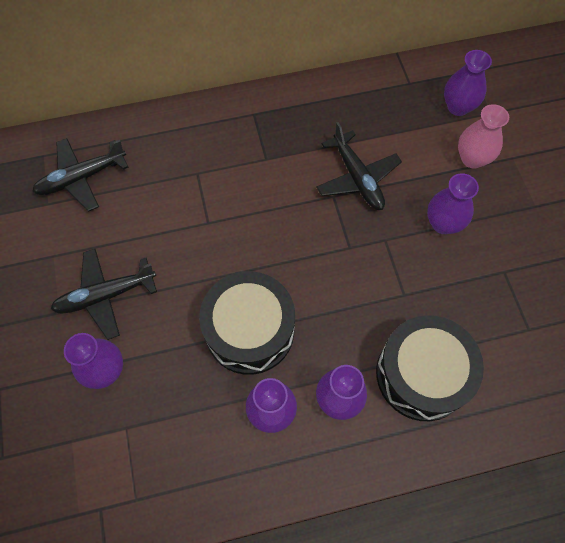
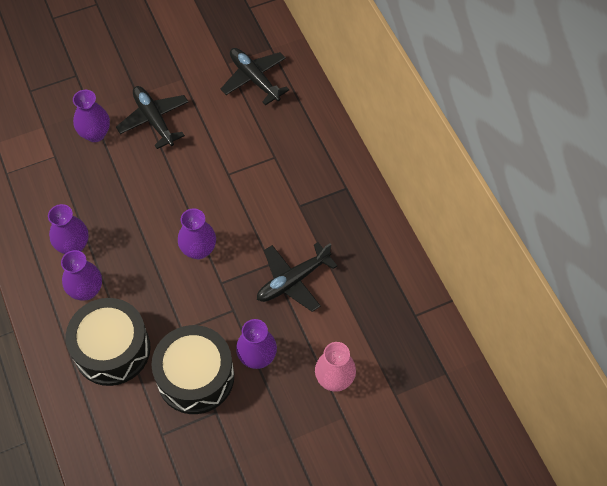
camera: 80 degrees right, 5 degrees down
black drum [199,271,295,375] -> black drum moved to [152,325,234,414]
purple vase [444,50,492,116] -> purple vase moved to [178,209,216,259]

